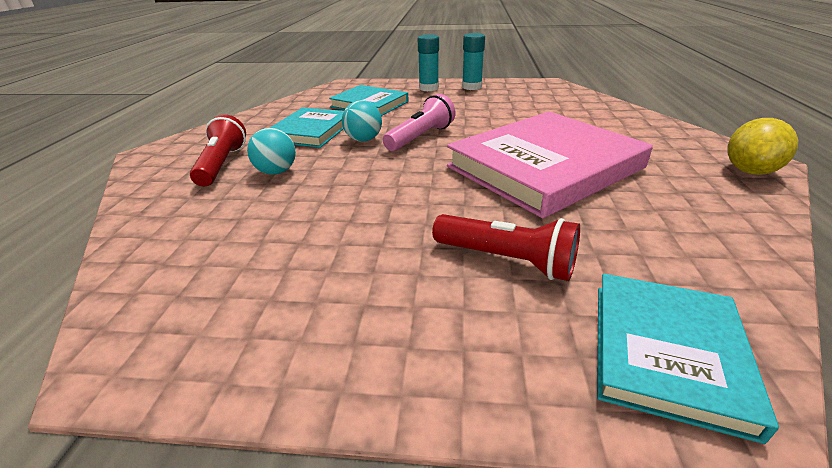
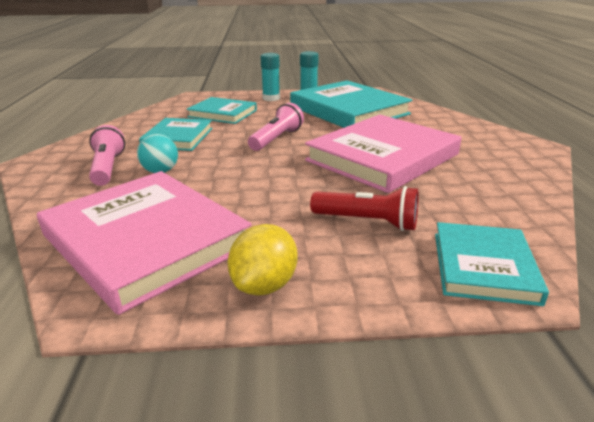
camera: 10 degrees left, 5 degrees down
red flashlight [190,114,246,187] -> pink flashlight [89,125,125,186]
turquoise ball [342,100,382,142] -> none
yellow lemon [727,118,798,175] -> yellow lemon moved to [227,224,298,295]
none -> pink book [37,171,251,315]
none -> turquoise book [290,80,413,128]

